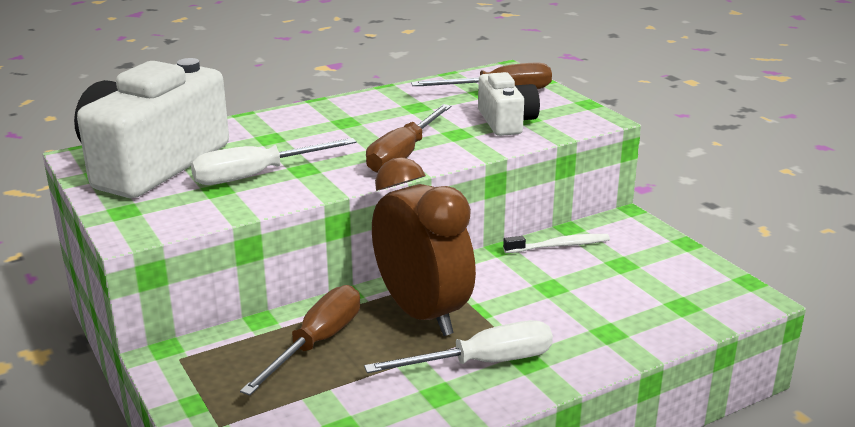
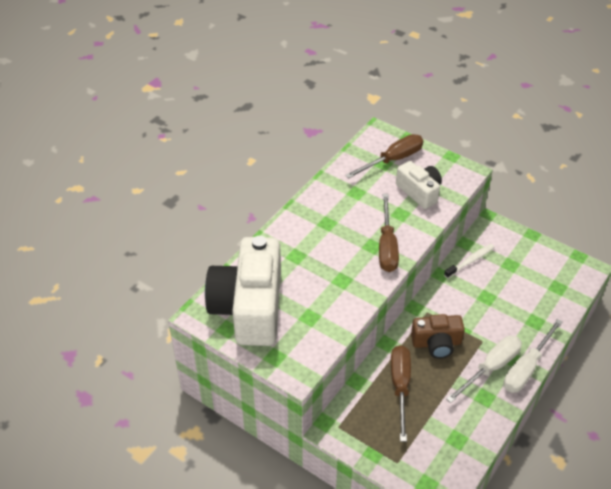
camera: 25 degrees left, 20 degrees up
white screwdriver [191,138,357,185] -> white screwdriver moved to [503,319,563,393]
brown clock [372,157,476,336] -> brown camera [411,314,465,359]

